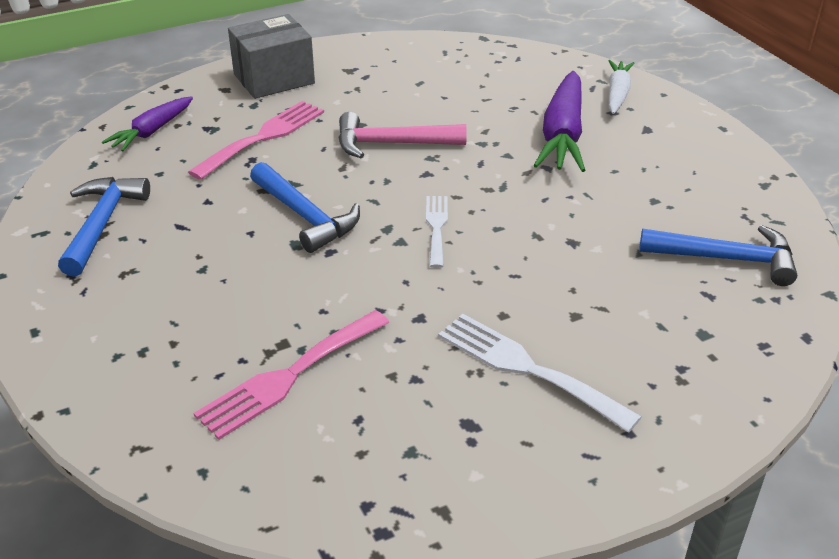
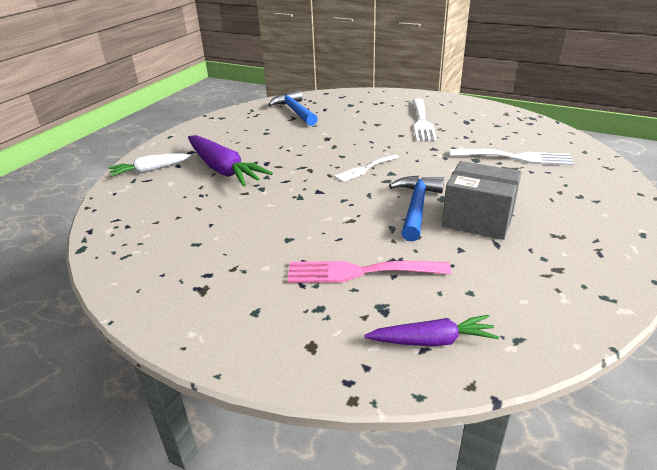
camera: 125 degrees left, 5 degrees down
blue hammer [58,177,150,276] -> none
pink fork [193,310,390,440] -> white fork [450,149,574,166]
grey box [228,14,315,99] -> grey box moved to [442,161,522,240]
pink hammer [338,112,467,158] -> none
purple carrot [533,71,585,172] -> purple carrot turned 75 degrees clockwise [188,135,273,187]

